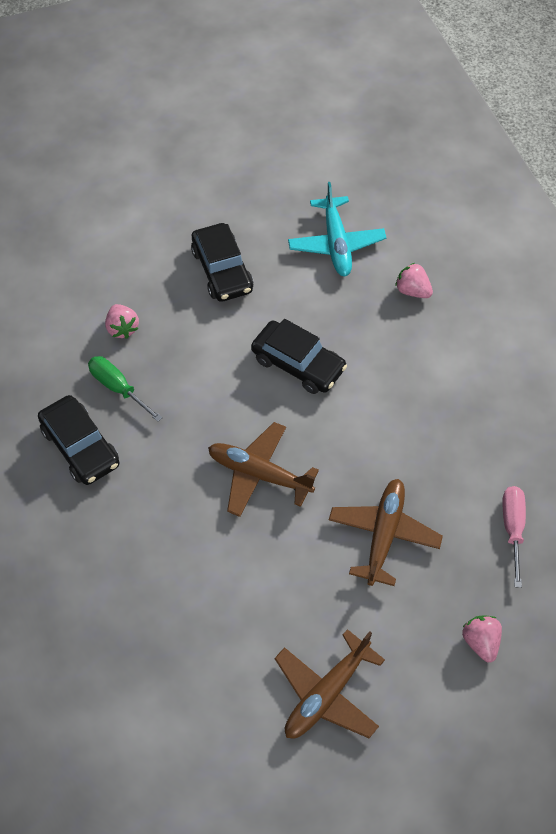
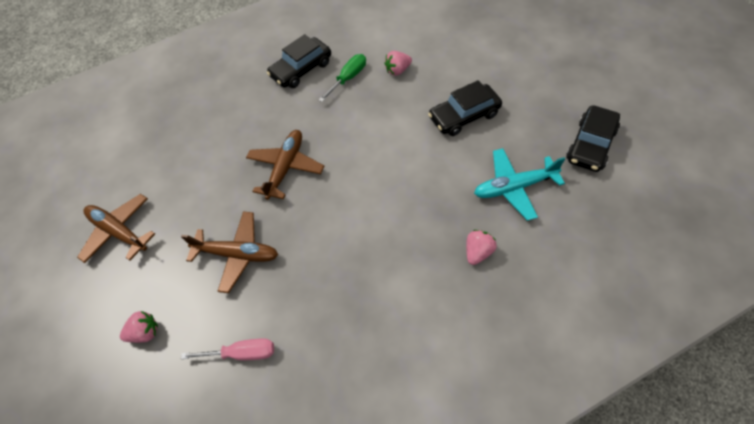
camera: 90 degrees right, 0 degrees up
black car [251,319,347,394] -> black car moved to [566,105,620,172]

